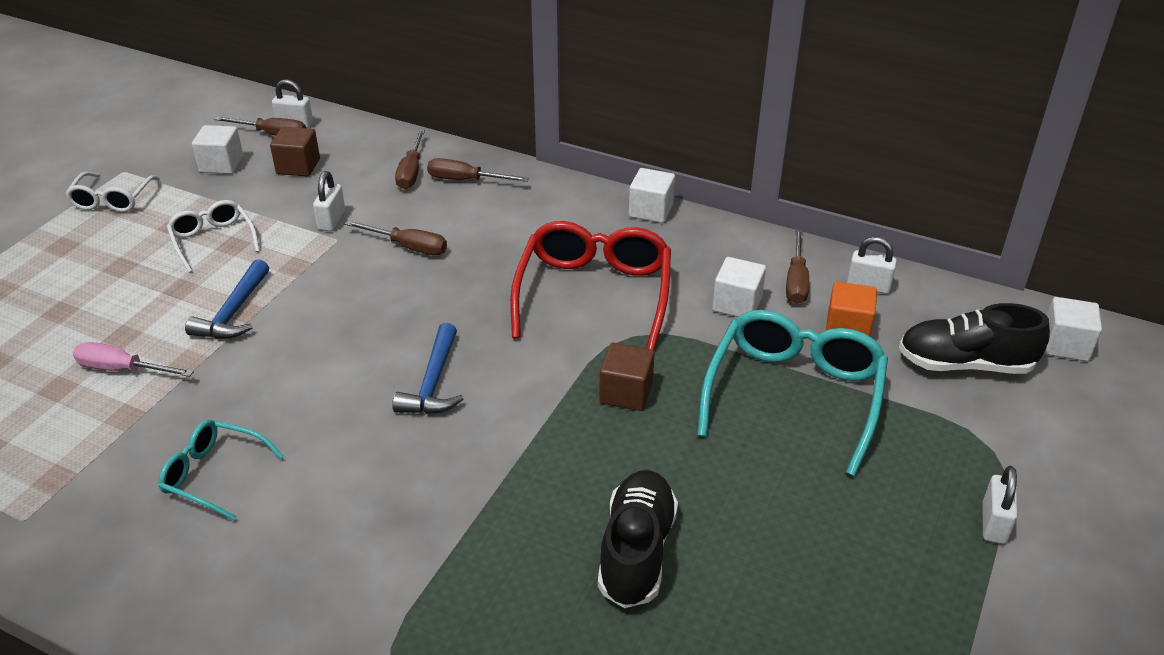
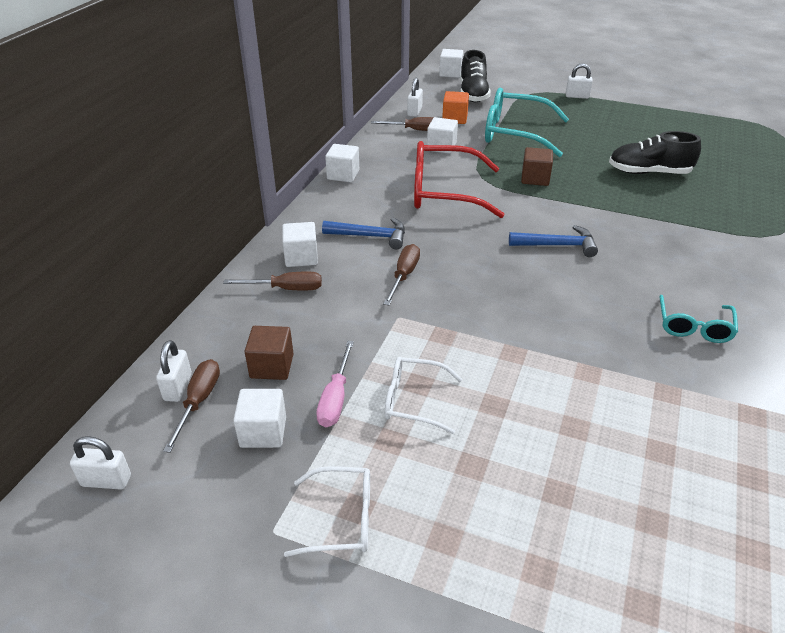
camera: 95 degrees left, 0 degrees up
pink screwdriver [73,342,194,377] -> pink screwdriver moved to [316,341,354,427]
white glasses [167,200,260,273] -> white glasses turned 45 degrees clockwise [385,357,462,434]
blue hammer [185,259,269,339] -> blue hammer moved to [322,218,405,249]
white padlock [313,171,345,231] -> white padlock moved to [70,436,131,490]
brown screwdriver [427,158,529,182] -> white cube [282,222,318,267]

